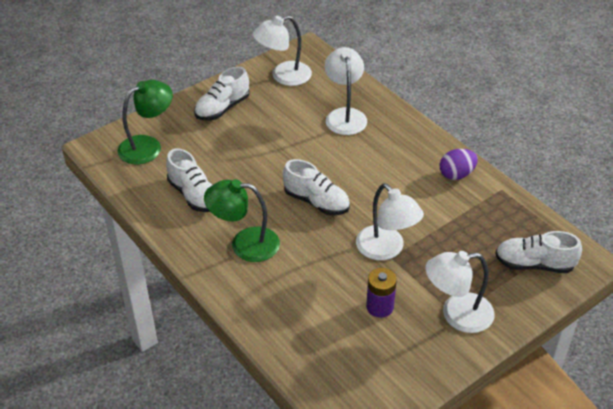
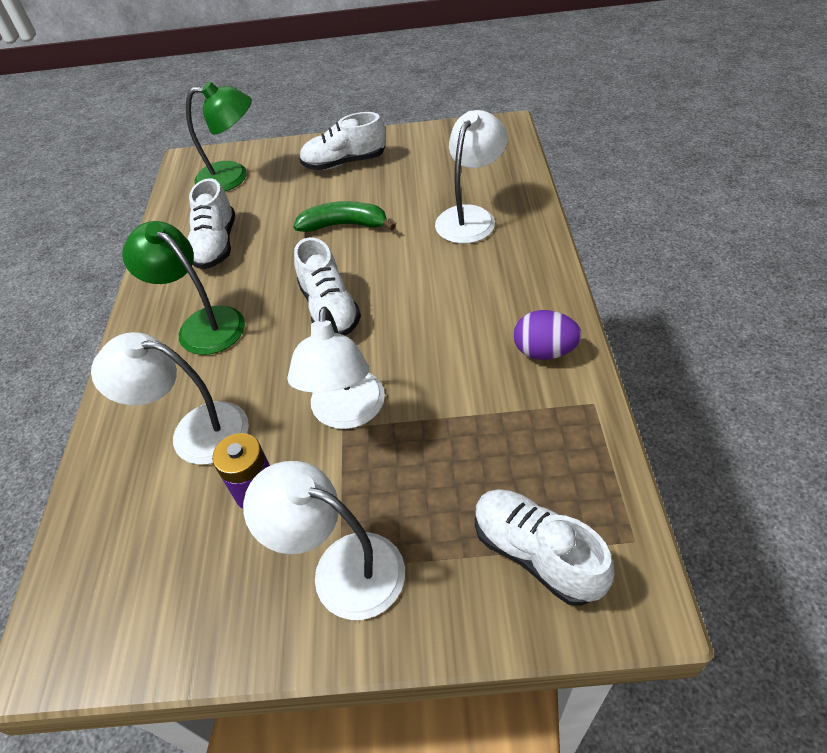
camera: 40 degrees right, 5 degrees up
white lamp [253,16,312,86] -> white lamp moved to [91,332,249,465]
none -> green banana [293,201,396,232]

